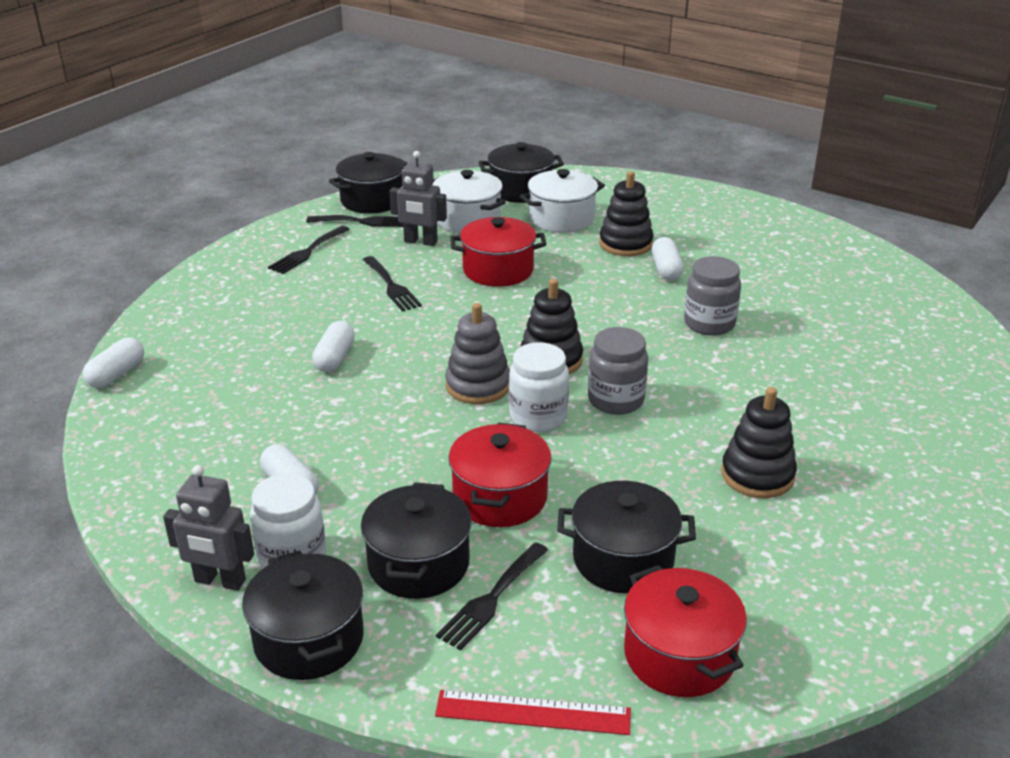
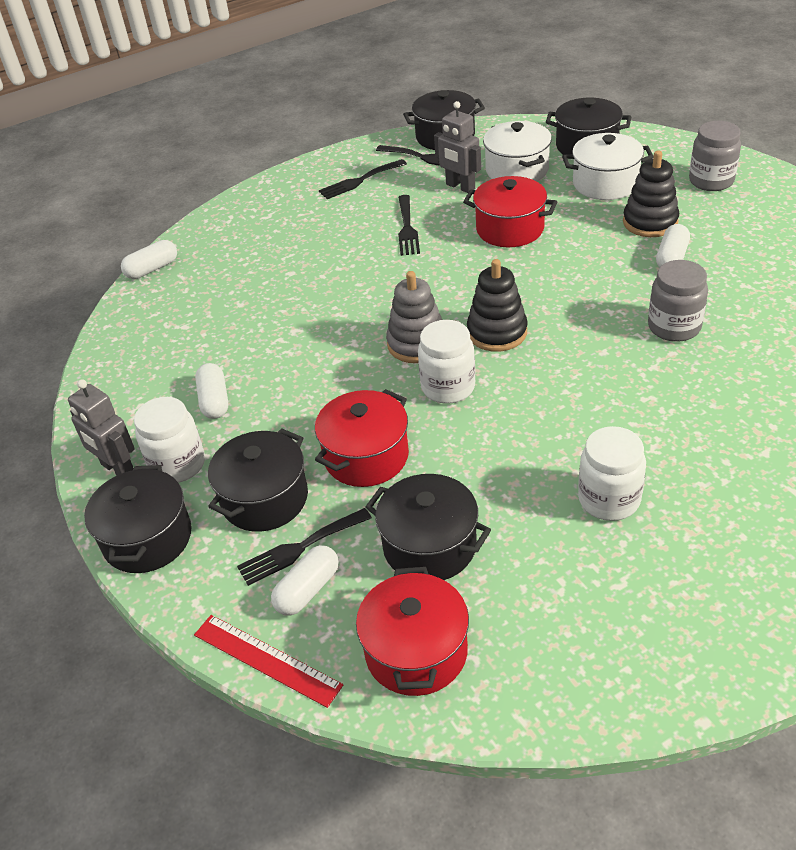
camera: 30 degrees right, 10 degrees up
white capsule [312,321,355,372] -> white capsule moved to [271,545,339,615]
grey jar [588,327,648,415] -> grey jar moved to [689,121,741,191]
black stacking toy [721,387,797,498] -> white jar [578,426,646,521]

